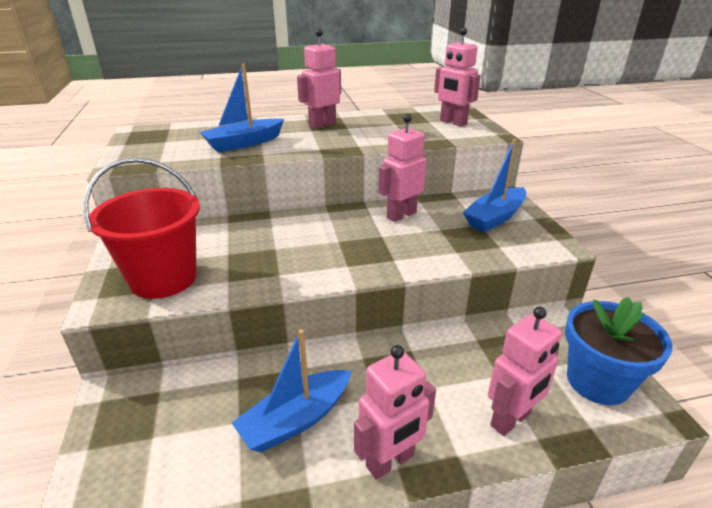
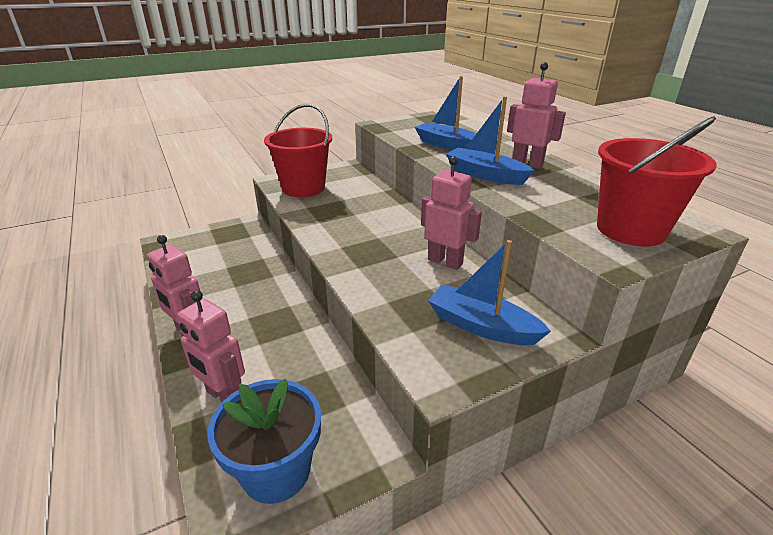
camera: 75 degrees right, 0 degrees up
blue boat [232,329,351,452] -> blue boat moved to [446,96,535,185]
pink robot [434,28,481,127] -> red bucket [597,116,717,247]

